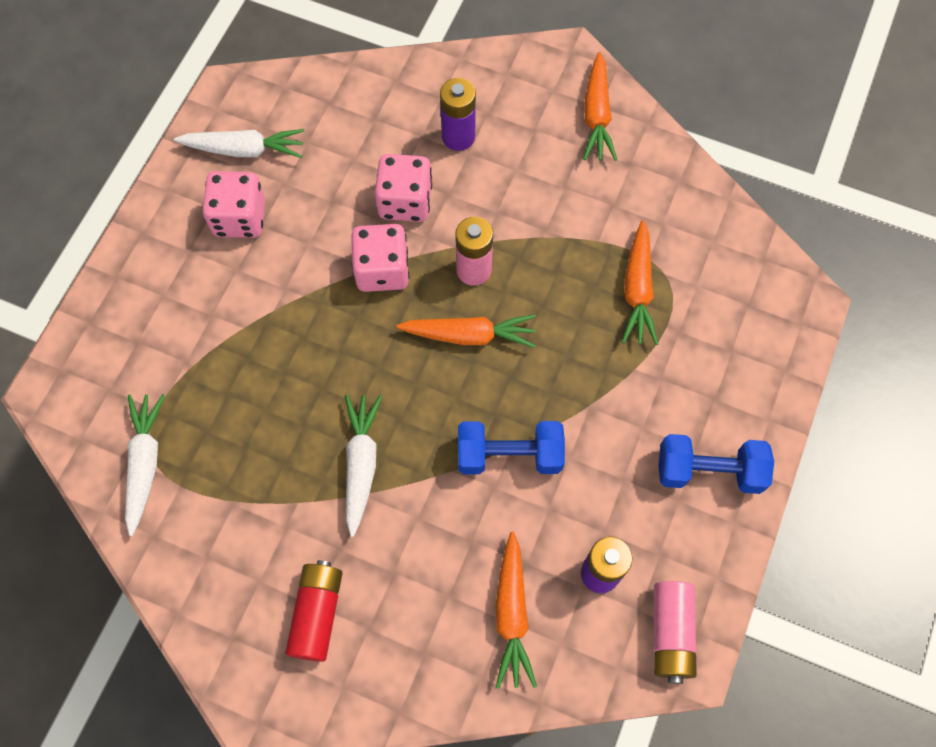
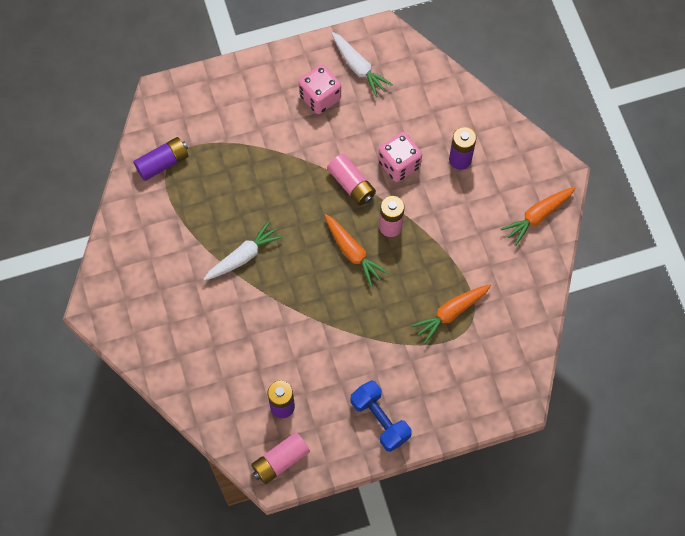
camera: 50 degrees right, 0 degrees up
white carrot [125,394,165,536] -> purple battery [133,137,188,181]
red battery [285,560,343,662] -> none
pink dice [351,224,409,292] -> pink battery [327,154,376,206]
blue dumbbell [458,421,565,474] -> none
orange carrot [495,532,537,689] -> none

